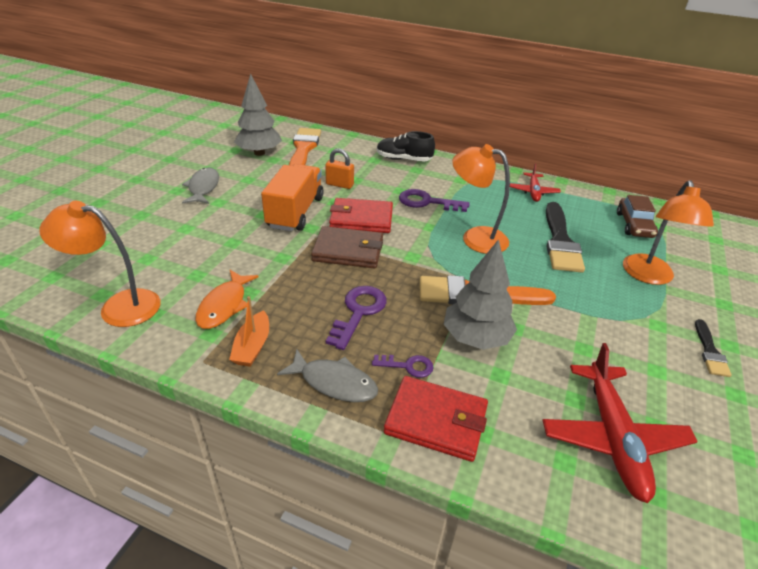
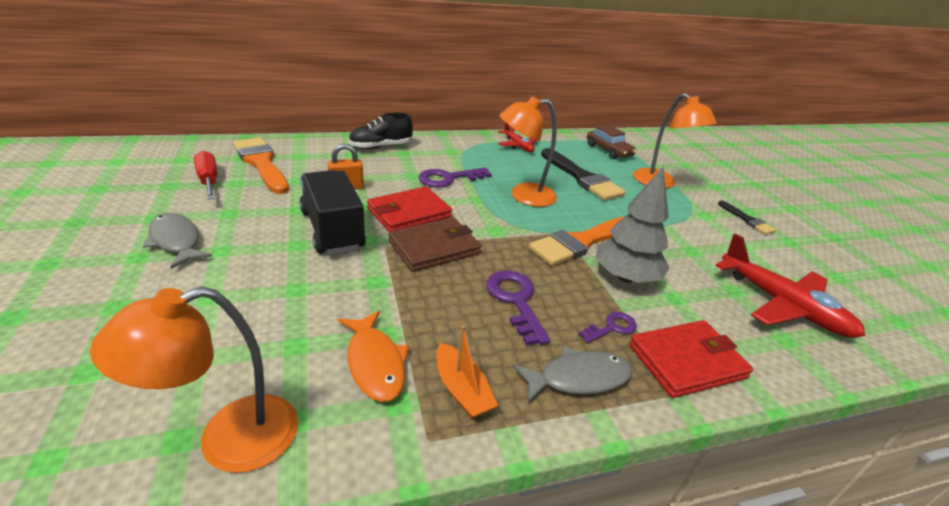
camera: 40 degrees left, 5 degrees down
grey tree [234,73,282,156] -> red screwdriver [194,151,217,200]
orange truck [261,164,324,231] -> black truck [300,170,366,255]

